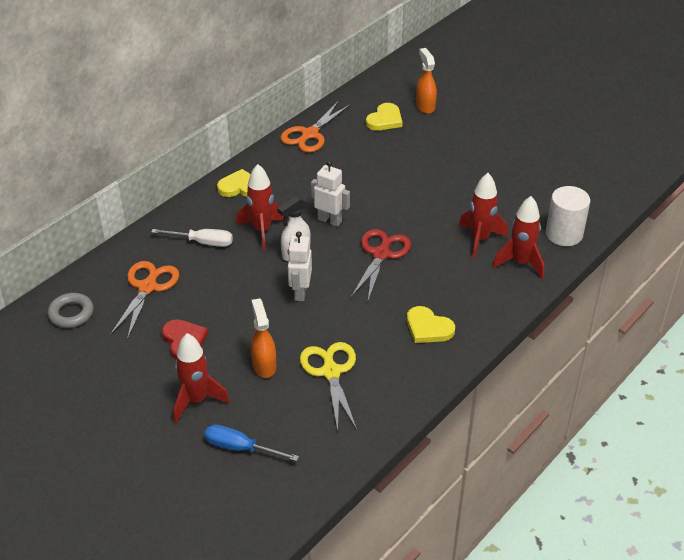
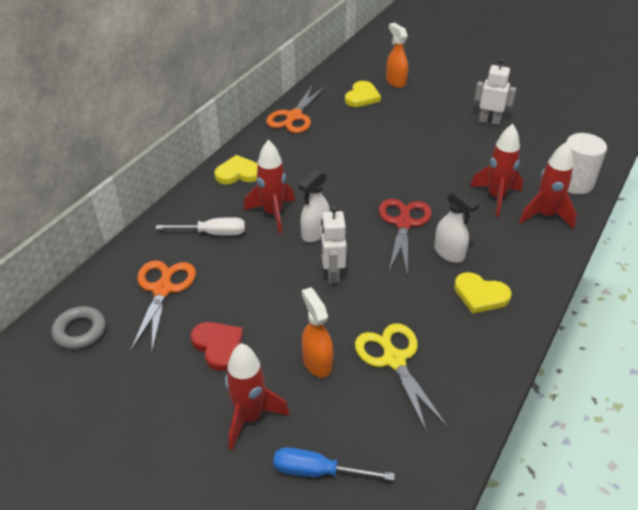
camera: 10 degrees left, 0 degrees up
white robot [311,160,350,227] -> white robot moved to [474,58,516,125]
none -> white spray bottle [434,188,479,263]

